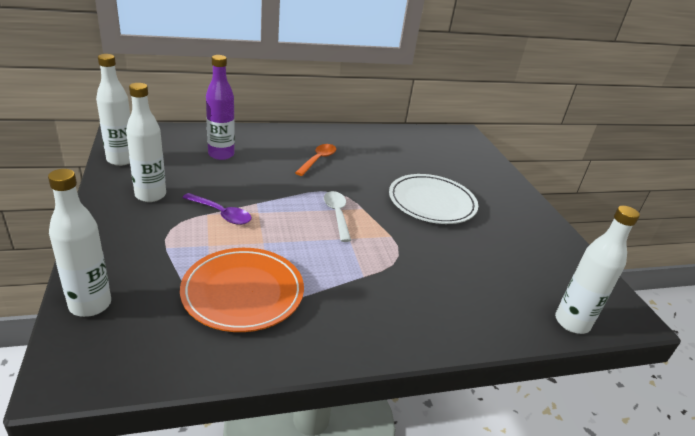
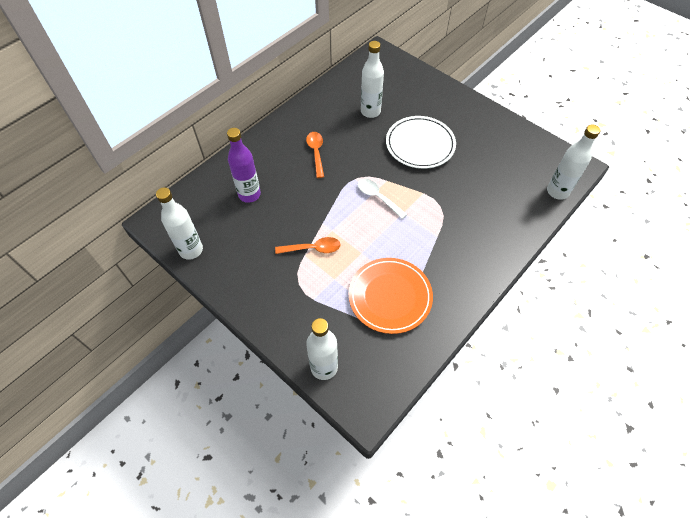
camera: 30 degrees left, 25 degrees up
white bottle [126,83,166,202] -> white bottle moved to [361,41,384,118]
purple spoon [182,193,251,225] -> orange spoon [275,237,341,254]

